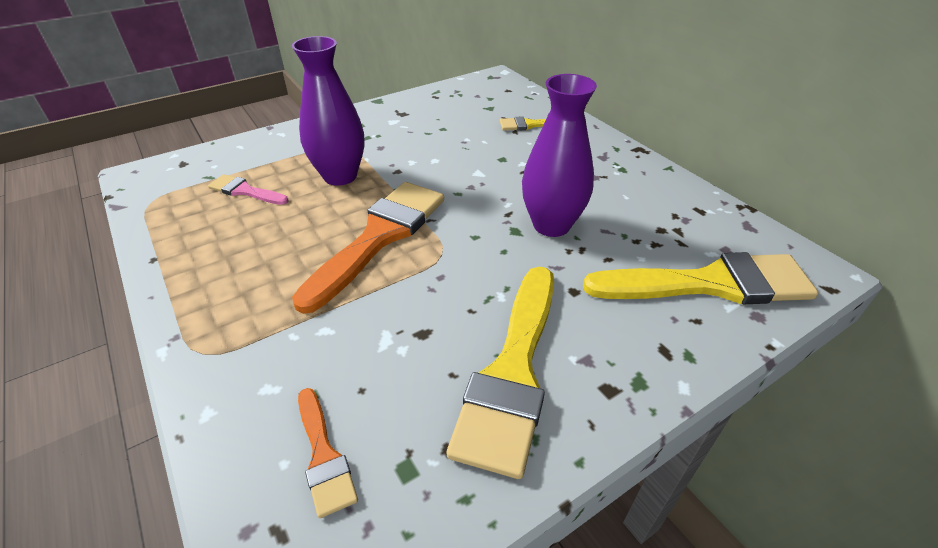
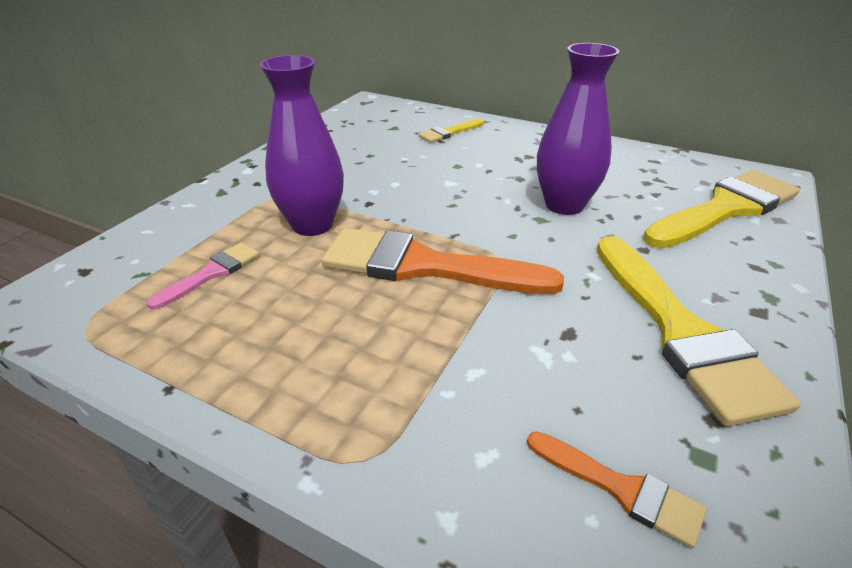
camera: 30 degrees left, 5 degrees down
pink brush [208,174,289,205] -> pink brush turned 135 degrees clockwise [147,243,260,310]
orange brush [292,182,444,314] -> orange brush turned 75 degrees counterclockwise [322,228,564,294]

